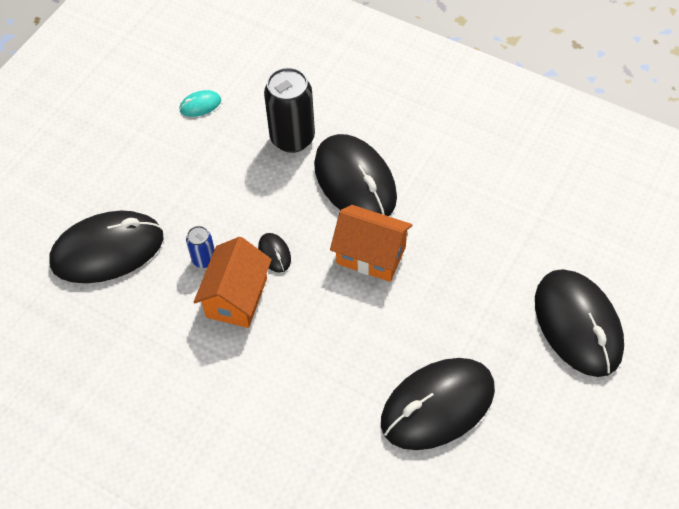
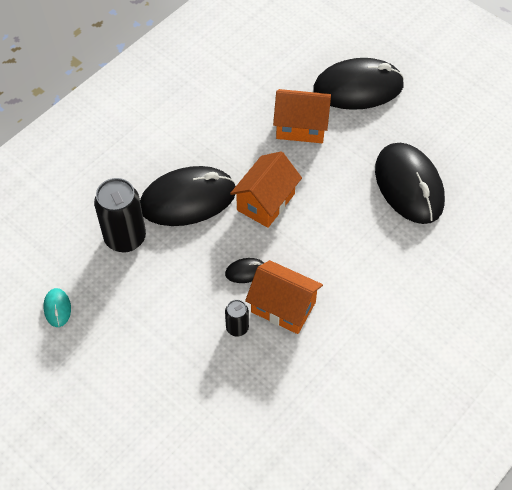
camera: 80 degrees left, 0 degrees up
black mouse [49,211,163,283] -> none
blue can [186,226,215,268] -> black can [225,300,249,337]
none -> orange house [273,89,331,143]

